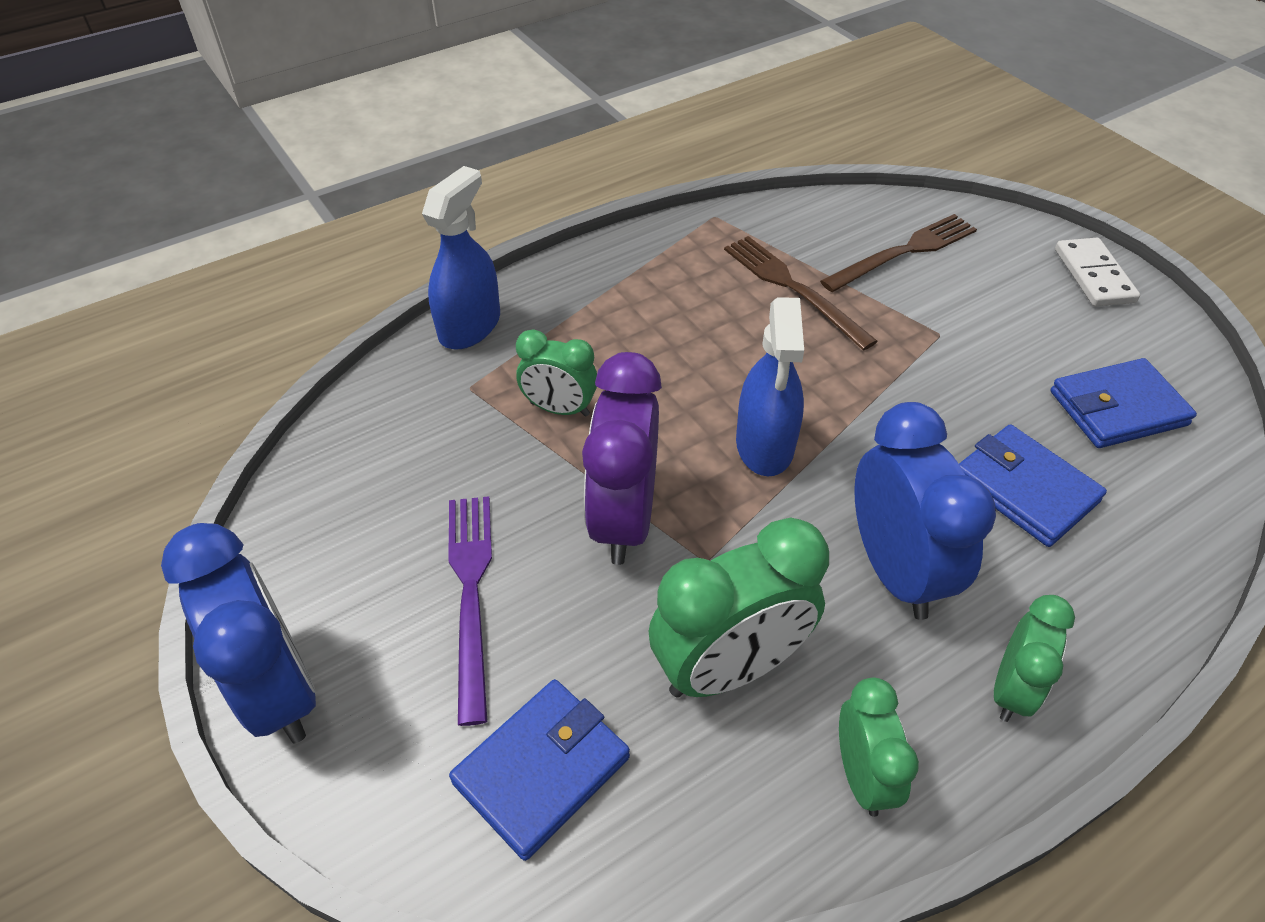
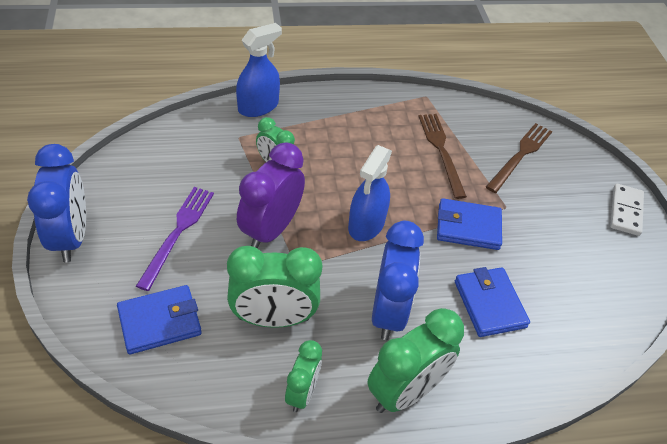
camera: 20 degrees right, 0 degrees up
brown fork [820,214,977,292] -> brown fork turned 45 degrees counterclockwise [486,123,552,193]
green clock [994,595,1075,722] -> green clock [367,308,464,413], size x1.70
blue wallet [1050,358,1197,448] -> blue wallet moved to [437,198,502,250]

